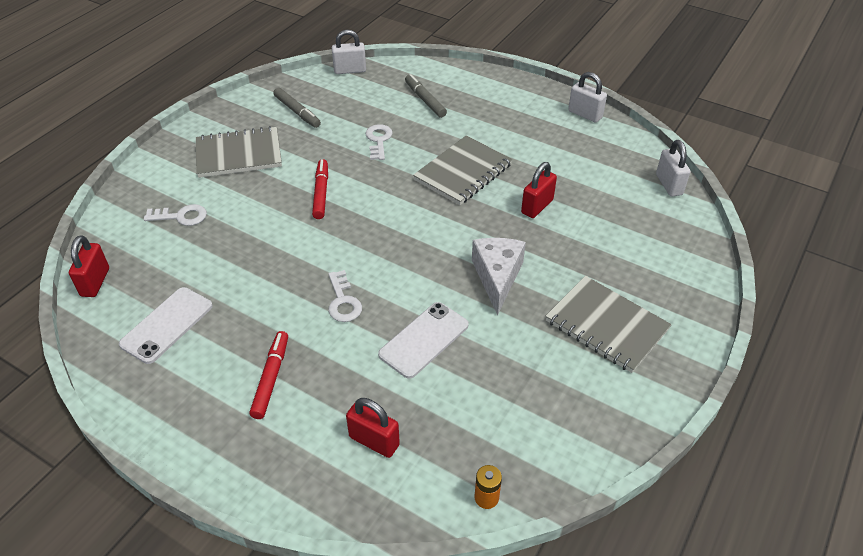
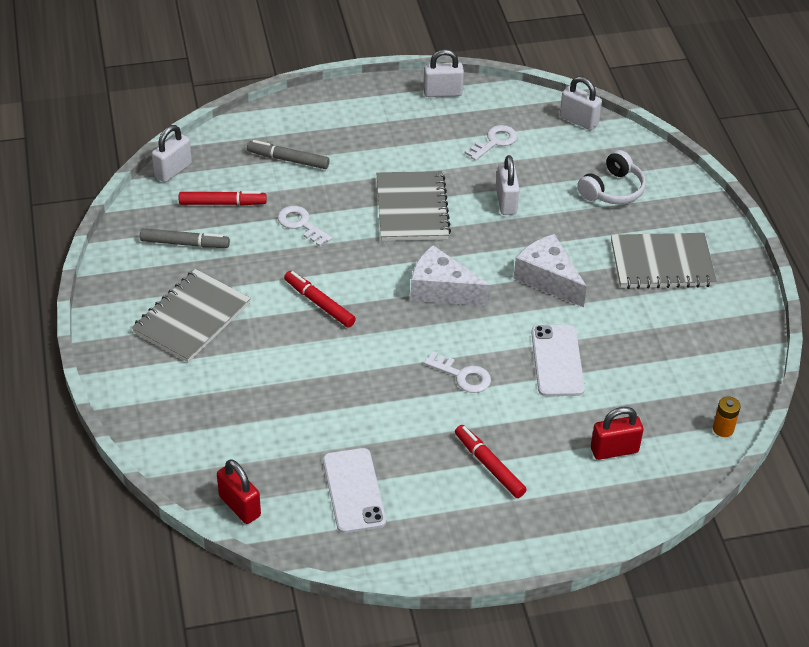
camera: 45 degrees left, 0 degrees up
white key [144,204,207,226] -> white key moved to [464,125,517,161]
red padlock [521,162,557,218] -> white padlock [496,155,520,215]
none -> red marker [179,191,267,206]
none -> white cheese [410,245,491,306]
none -> white headphones [577,150,646,204]

